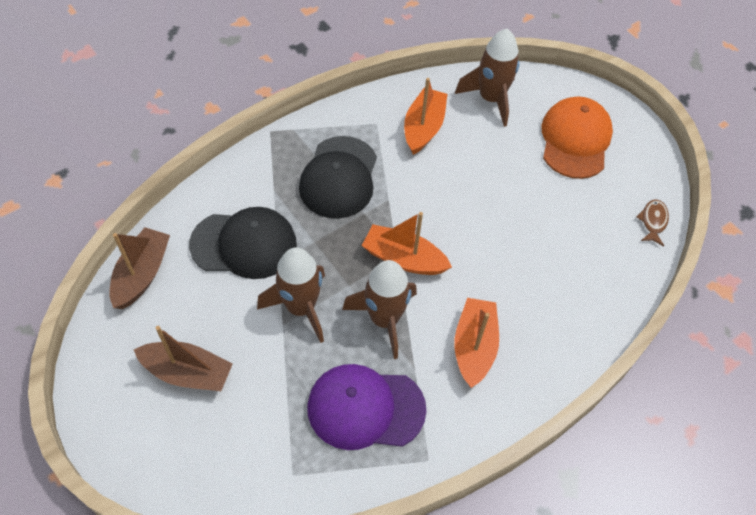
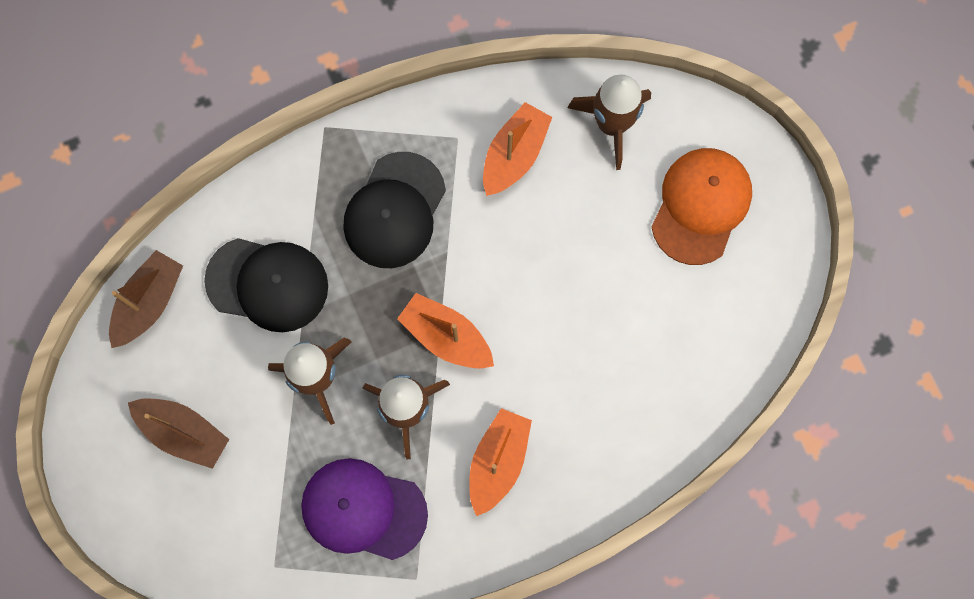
camera: 15 degrees right, 20 degrees up
brown fish [637,200,669,246] -> none

